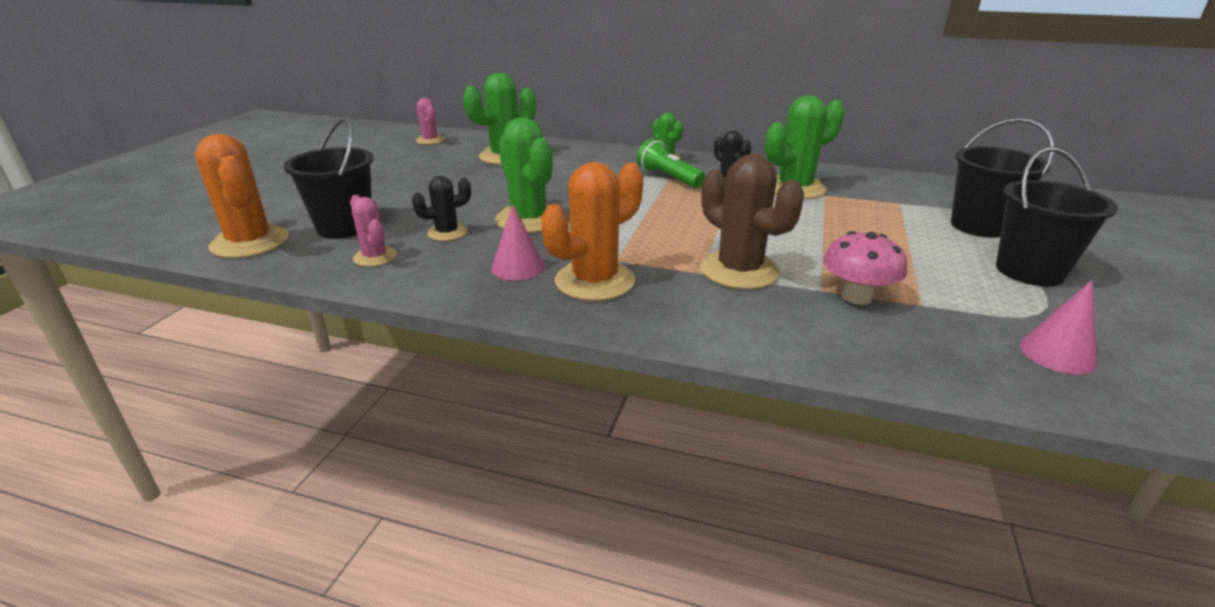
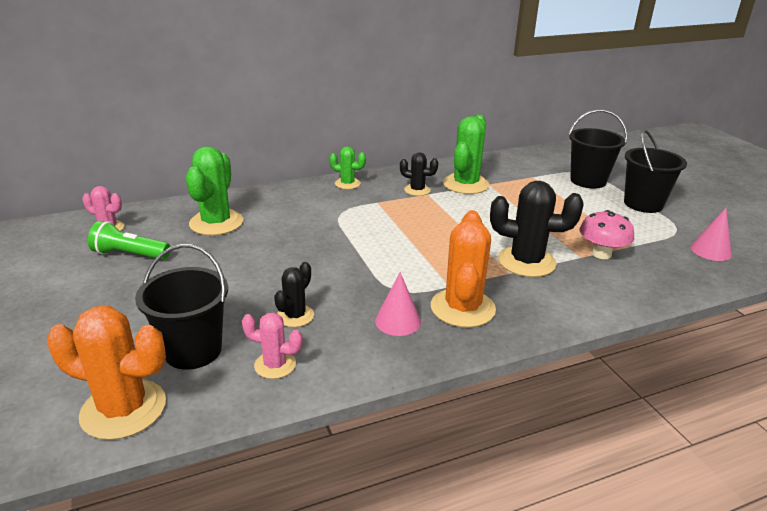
camera: 40 degrees left, 0 degrees up
green cactus [495,117,553,233] -> none
green flashlight [637,139,705,188] -> green flashlight moved to [88,221,170,260]
brown cactus [701,154,804,289] -> black cactus [490,181,583,277]

